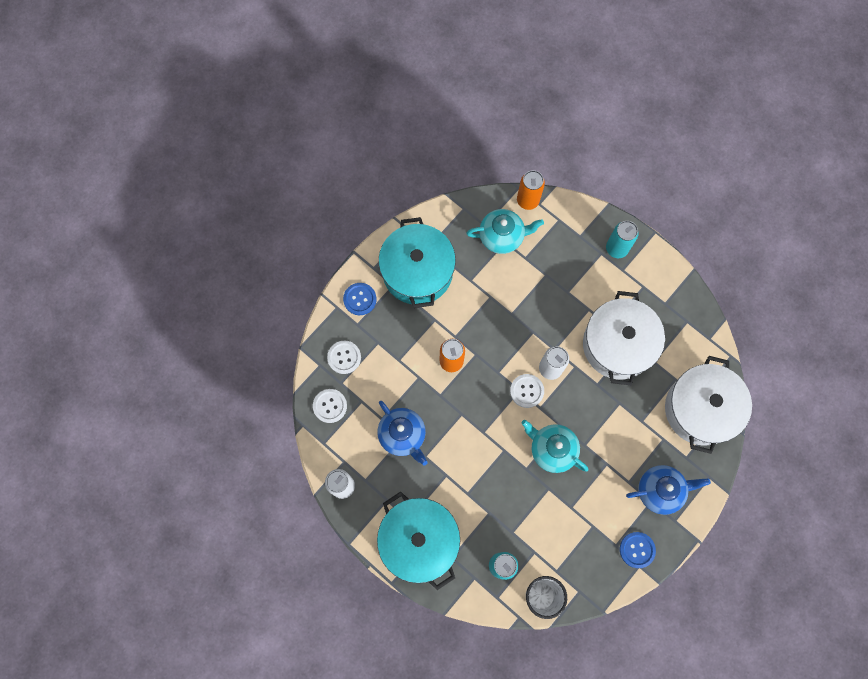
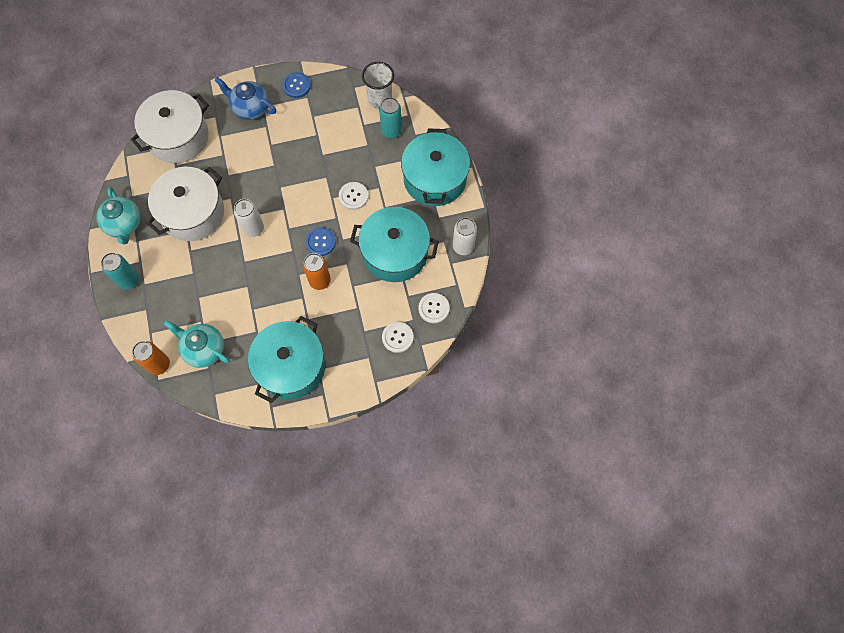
camera: 145 degrees left, 5 degrees down
blue button [343,283,376,315] -> blue button moved to [305,227,336,256]
blue teapot [377,401,428,466] -> turquoise pot [350,207,439,282]
white button [510,374,544,408] -> white button moved to [339,182,368,210]
turquoise teapot [521,420,588,473] -> turquoise teapot moved to [96,187,141,245]

